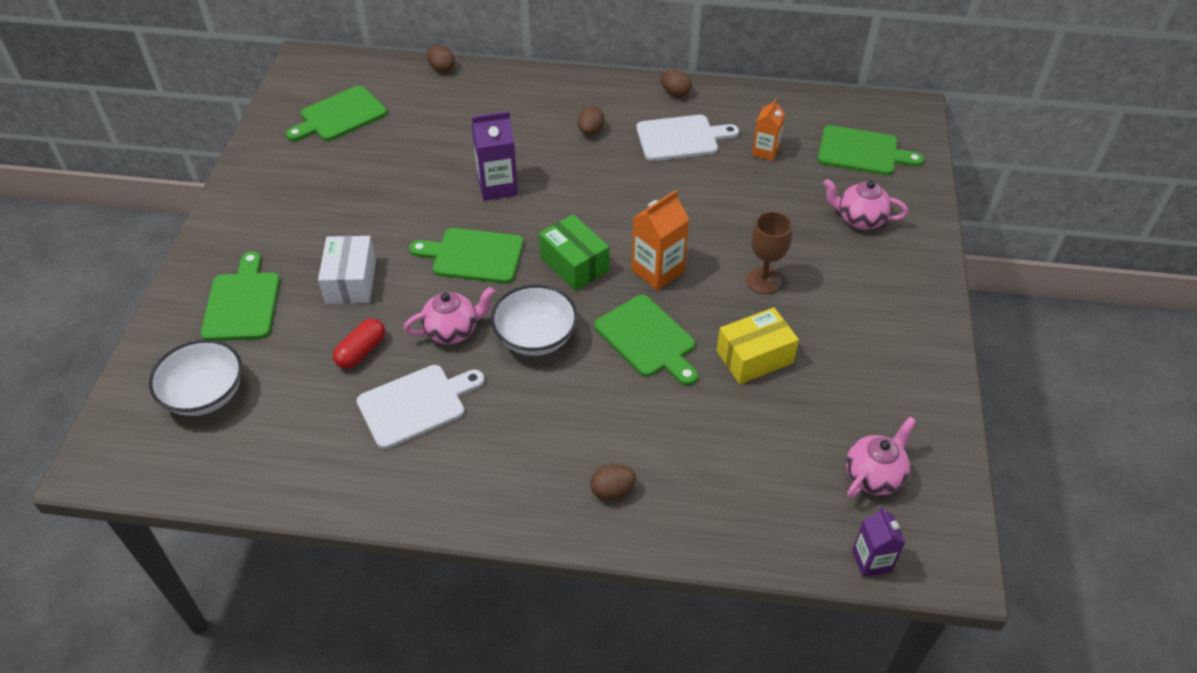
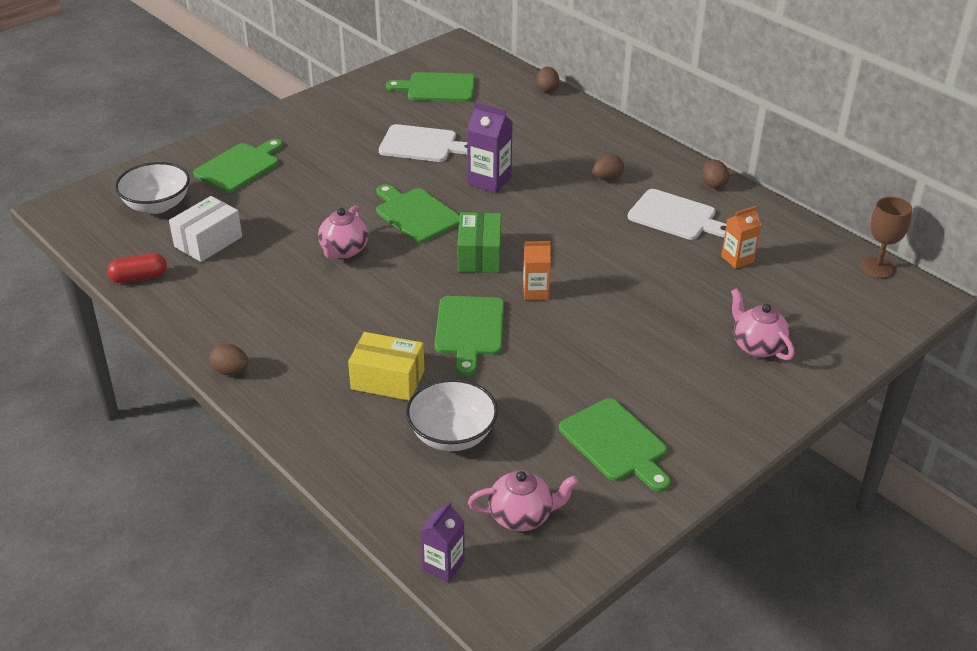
camera: 40 degrees right, 10 degrees down
white box [318,236,376,304] -> white box moved to [169,196,242,262]
red capsule [333,318,385,369] -> red capsule moved to [107,253,167,283]
white cutting board [356,365,485,449] -> white cutting board moved to [379,124,467,162]
pink teapot [404,287,495,344] -> pink teapot turned 90 degrees clockwise [318,205,368,259]
white bowl [491,285,577,356] -> white bowl moved to [406,379,498,451]
brown egg [590,464,636,500] -> brown egg moved to [209,344,249,375]
orange carton [631,190,689,290] -> orange carton [523,241,551,300], size x0.66
yellow box [717,307,799,384] -> yellow box moved to [348,332,424,401]
brown goblet [746,211,792,294] -> brown goblet moved to [860,197,912,279]
green cutting board [818,125,924,175] -> green cutting board moved to [559,398,671,492]

